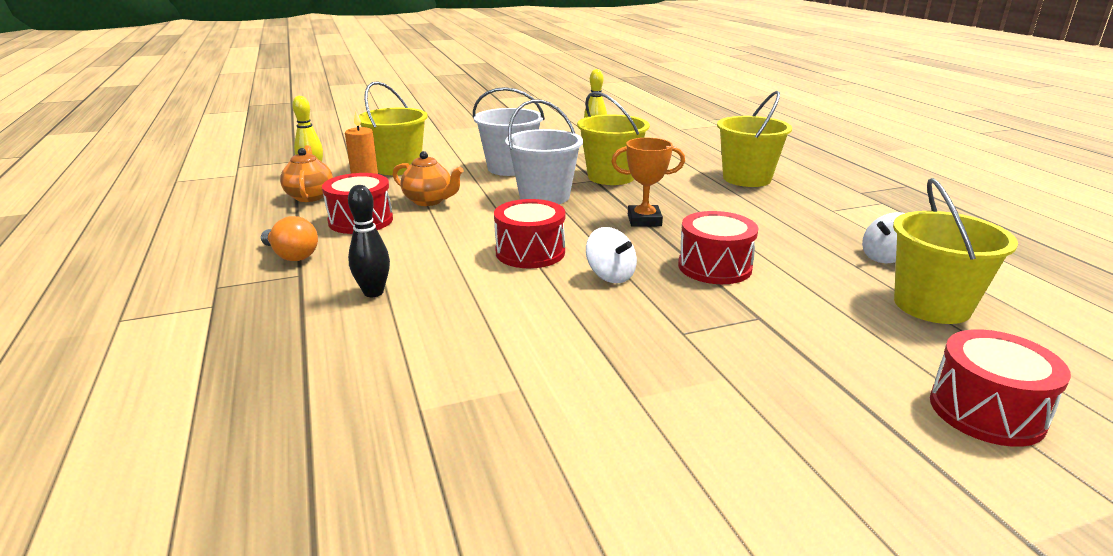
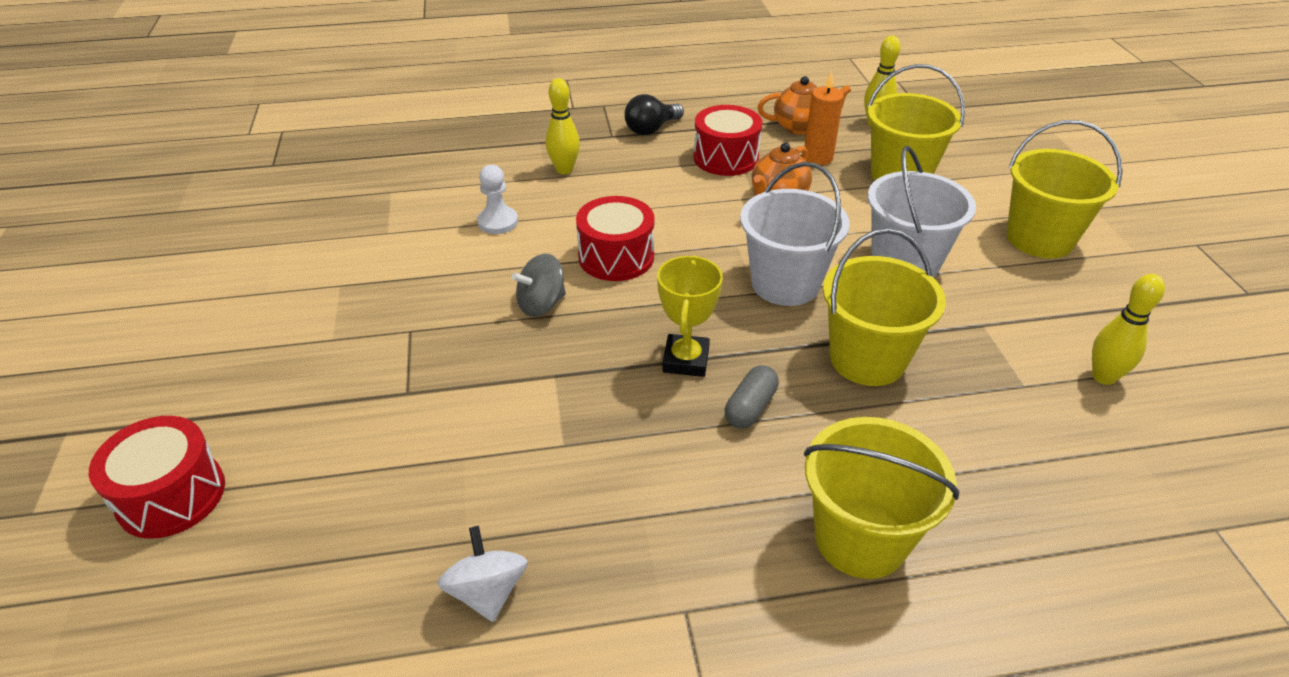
camera: 100 degrees right, 15 degrees up
orange light bulb [261,216,318,261] -> black light bulb [625,94,684,135]
black bowling pin [348,185,390,297] -> yellow bowling pin [546,78,580,174]
white spinning top [586,227,637,283] -> grey spinning top [512,254,566,317]
orange trophy [611,138,685,227] -> yellow trophy [657,255,723,377]
red drum [678,211,759,284] -> none
yellow bucket [893,178,1018,324] -> yellow bucket moved to [1007,120,1123,258]
none -> white pawn [477,165,518,234]
none -> grey capsule [725,365,779,429]

